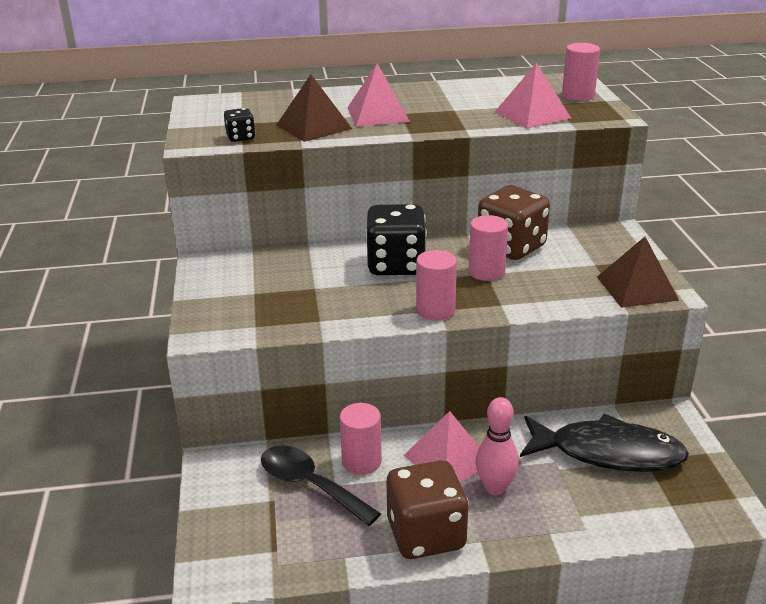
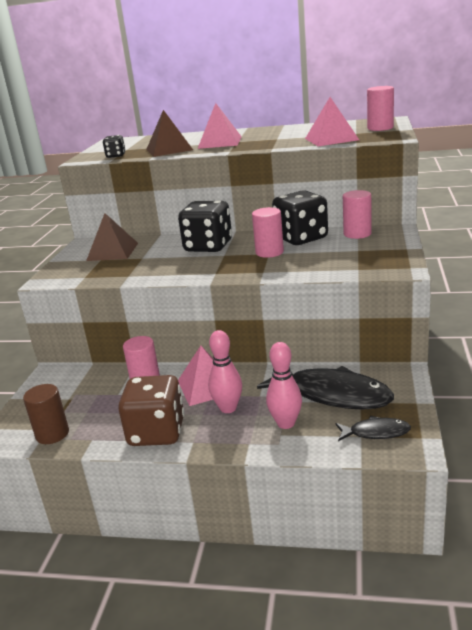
camera: 20 degrees right, 5 degrees down
black spoon [261,446,381,526] -> none
pink cylinder [416,250,457,320] -> pink cylinder moved to [343,190,372,239]
brown dice [478,185,550,260] -> black dice [272,190,328,245]
brown pyramid [597,237,679,308] -> brown pyramid moved to [86,213,138,261]
none -> brown cylinder [23,384,69,444]
none -> pink bowling pin [266,342,302,429]
none -> black fish [335,416,411,441]

